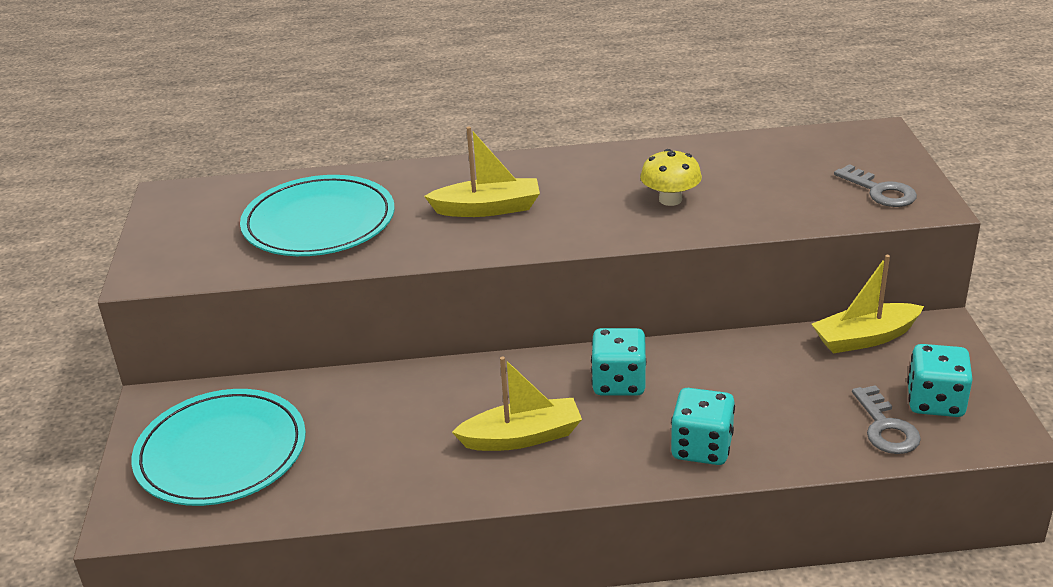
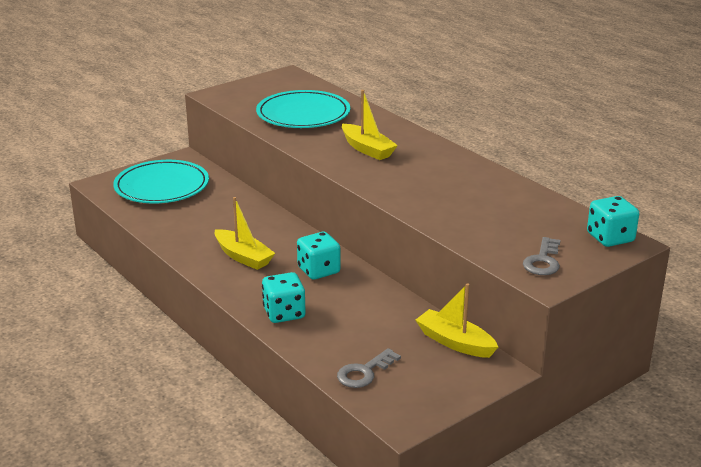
camera: 55 degrees right, 5 degrees down
yellow mushroom [640,149,702,206] -> none
turquoise dice [907,344,973,417] -> turquoise dice moved to [587,196,639,247]

